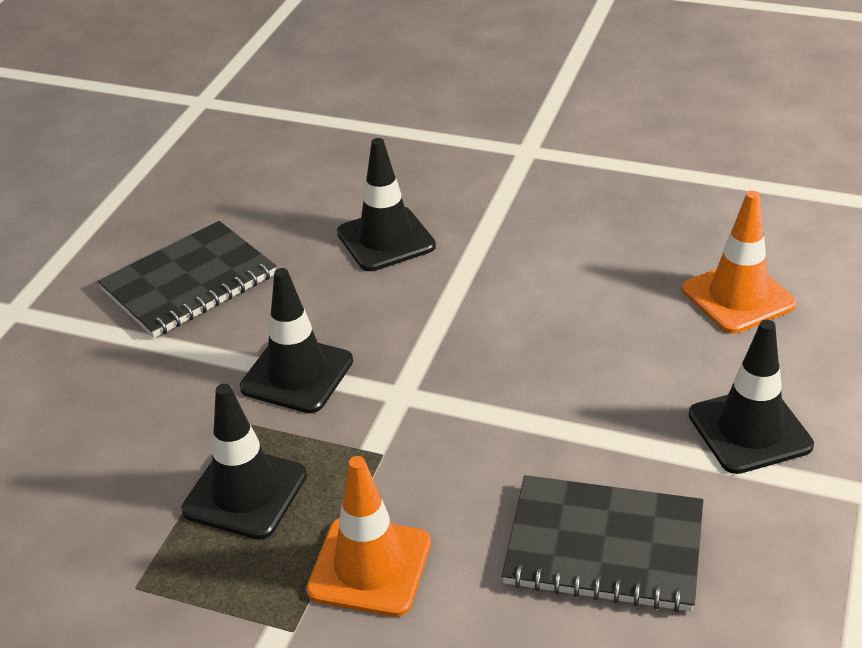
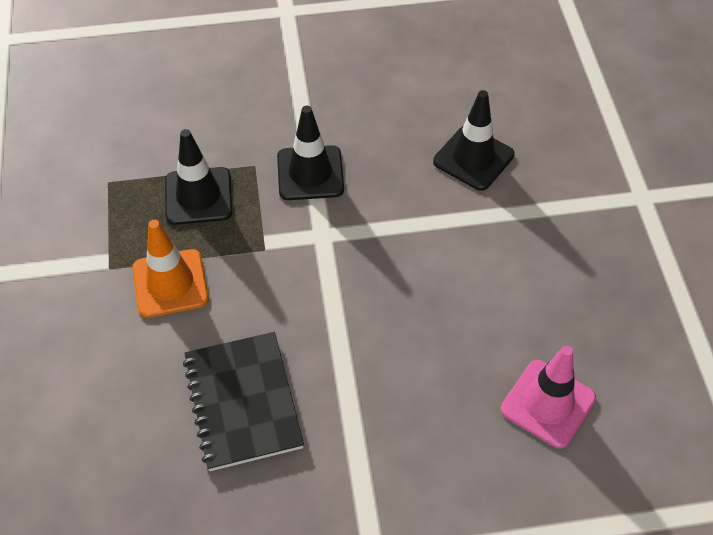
camera: 60 degrees right, 15 degrees up
black notebook [98,221,276,338] -> none
orange traffic cone [682,191,796,333] -> pink traffic cone [501,345,596,448]
black traffic cone [689,320,814,474] -> none

